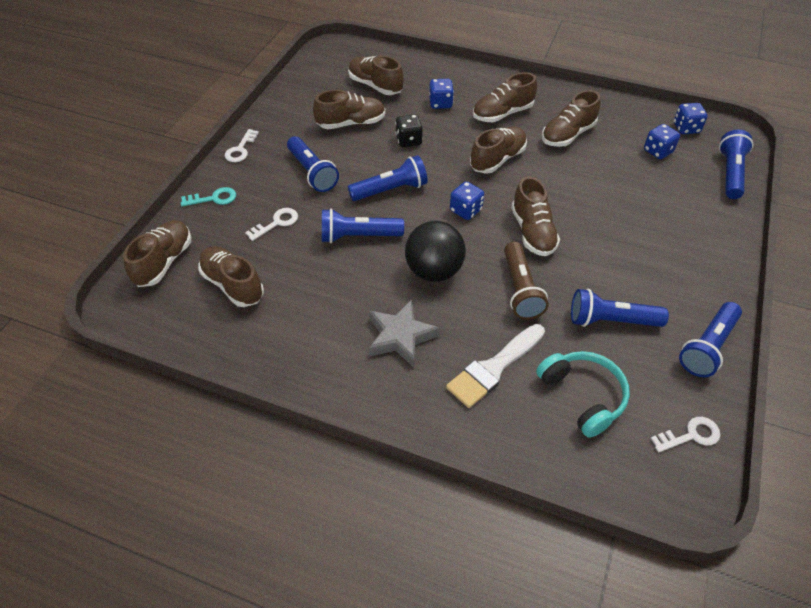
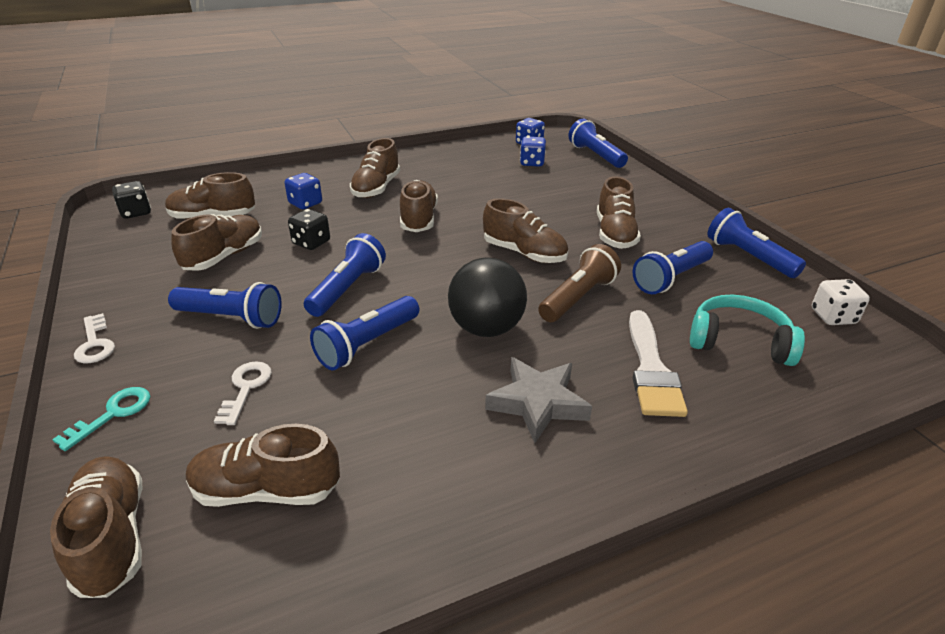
camera: 45 degrees left, 15 degrees down
blue dice [450,181,484,220] -> none
brown flashlight [504,242,549,320] -> brown flashlight turned 90 degrees counterclockwise [538,244,621,322]
brown shoe [542,90,601,147] -> brown shoe moved to [597,176,641,249]
white key [650,417,720,453] -> white dice [812,279,870,325]
blue flashlight [679,302,742,377] -> blue flashlight turned 150 degrees clockwise [707,208,806,278]
none -> black dice [112,181,151,219]

